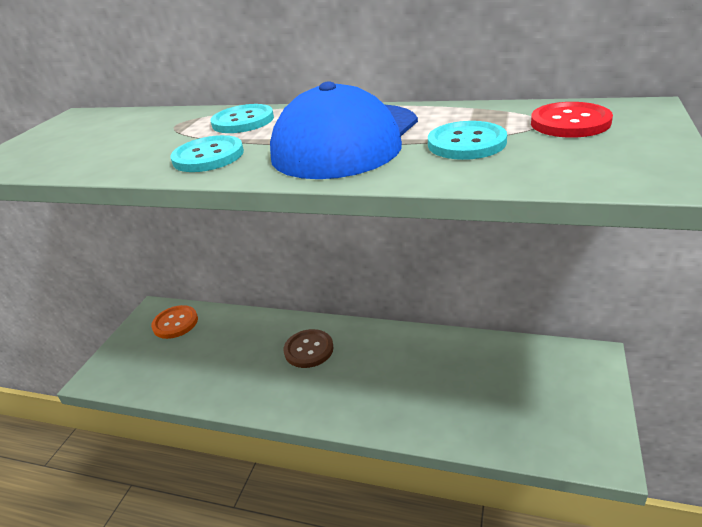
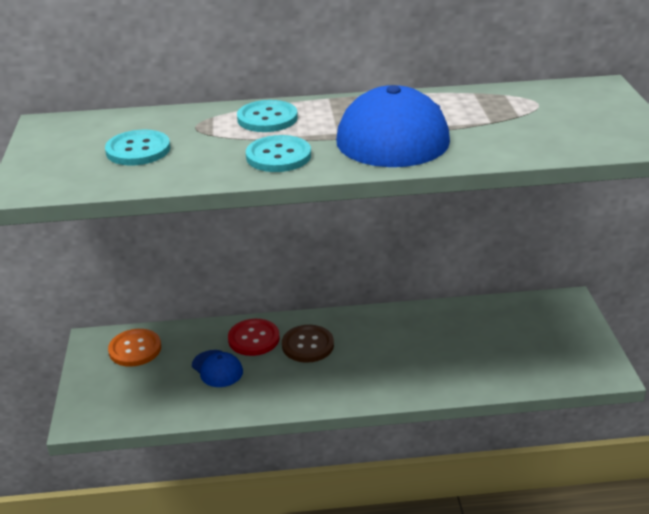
camera: 25 degrees left, 0 degrees up
turquoise button [428,121,507,160] -> turquoise button moved to [105,130,170,165]
red button [531,102,613,138] -> red button moved to [228,319,280,356]
none -> blue cap [192,350,243,387]

